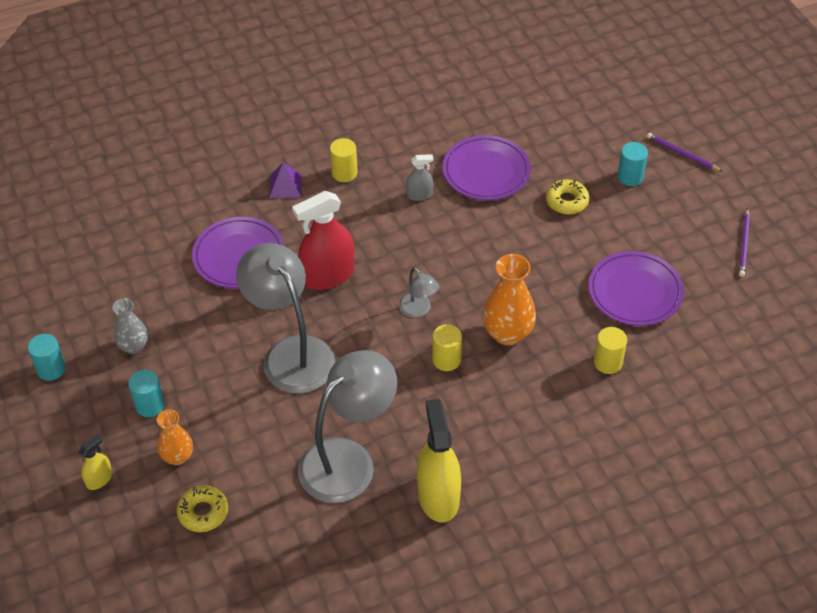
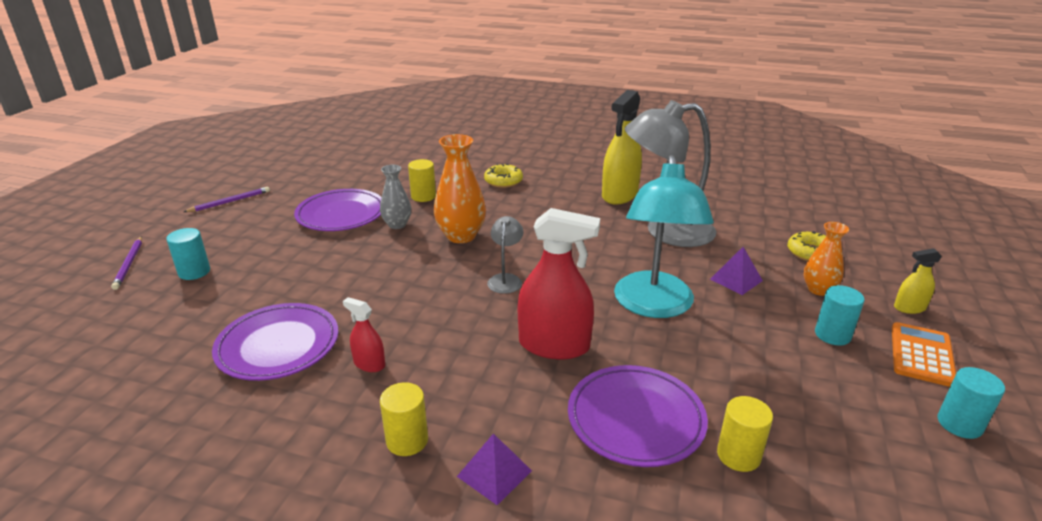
camera: 140 degrees left, 20 degrees down
grey vase [112,298,148,354] -> grey vase moved to [380,165,411,229]
grey lamp [236,243,335,393] -> turquoise lamp [614,155,714,318]
grey spray bottle [406,154,433,201] -> red spray bottle [343,297,385,372]
yellow cylinder [432,324,462,371] -> yellow cylinder moved to [717,396,773,472]
yellow donut [546,179,589,214] -> yellow donut moved to [484,164,523,188]
none -> purple pyramid [710,247,763,295]
none -> orange calculator [892,322,956,387]

